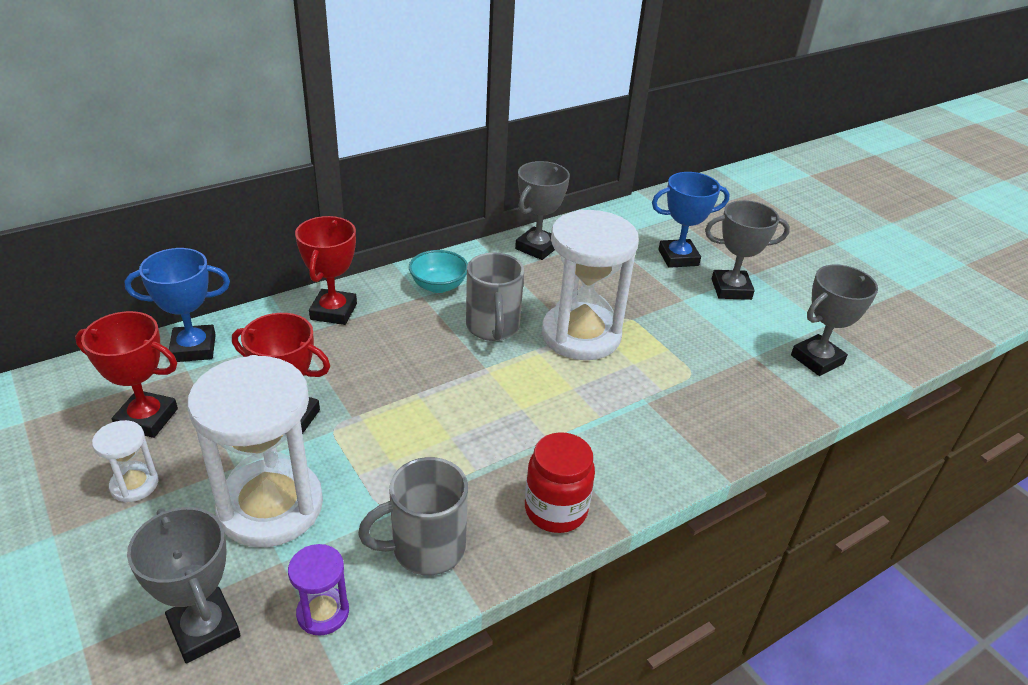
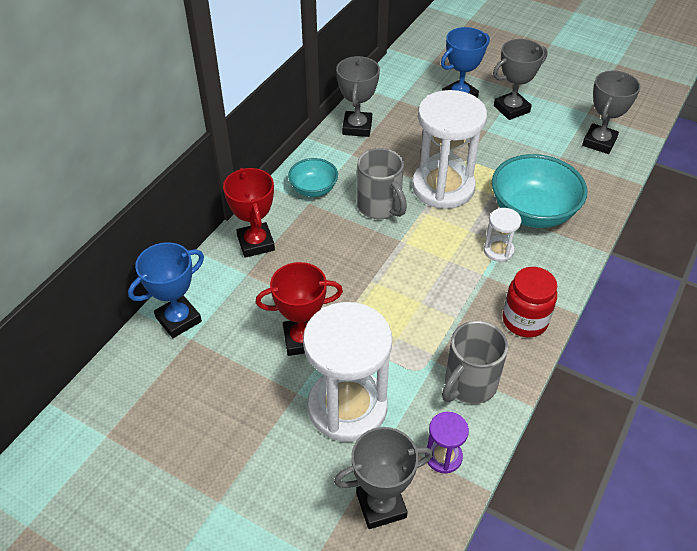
camera: 25 degrees left, 10 degrees up
red trophy [75,311,178,438] -> none
white hourglass [92,420,158,502] -> white hourglass moved to [484,208,521,262]
grey trophy [127,507,241,664] -> grey trophy turned 45 degrees counterclockwise [334,427,433,529]
none -> turquoise bowl [492,154,587,228]

